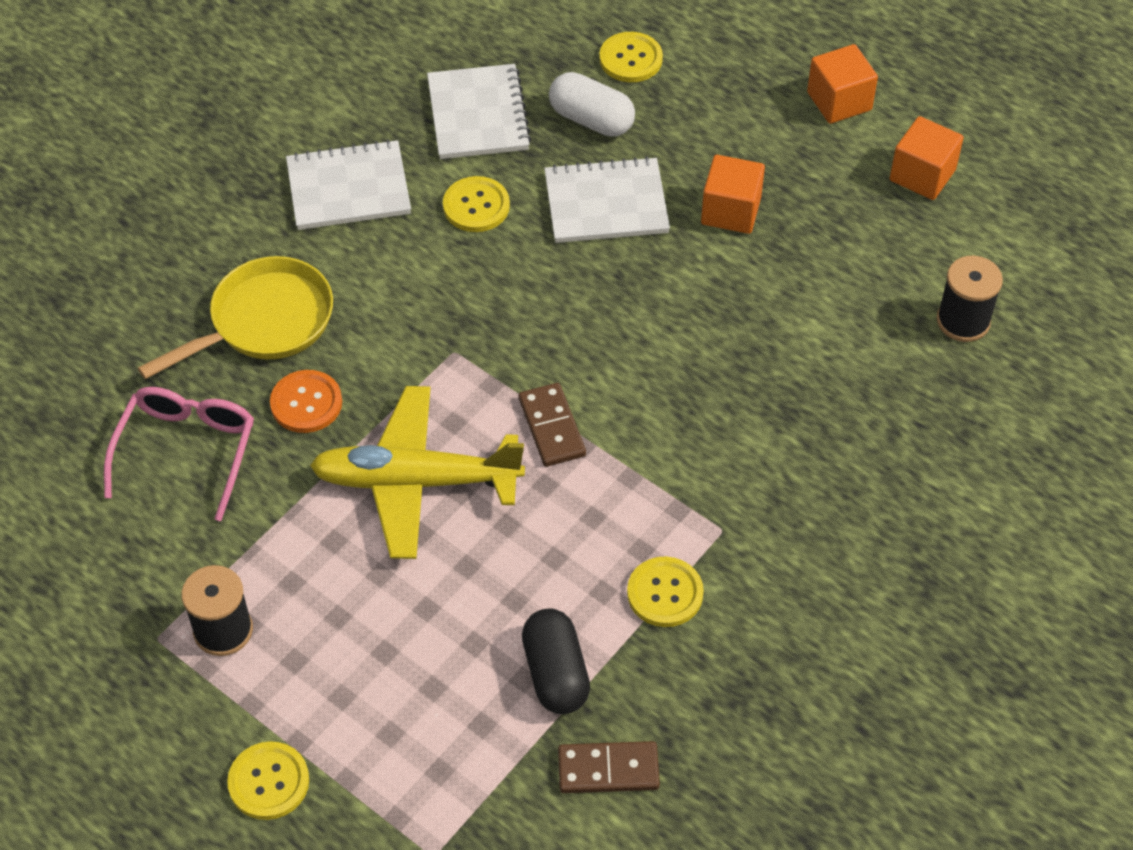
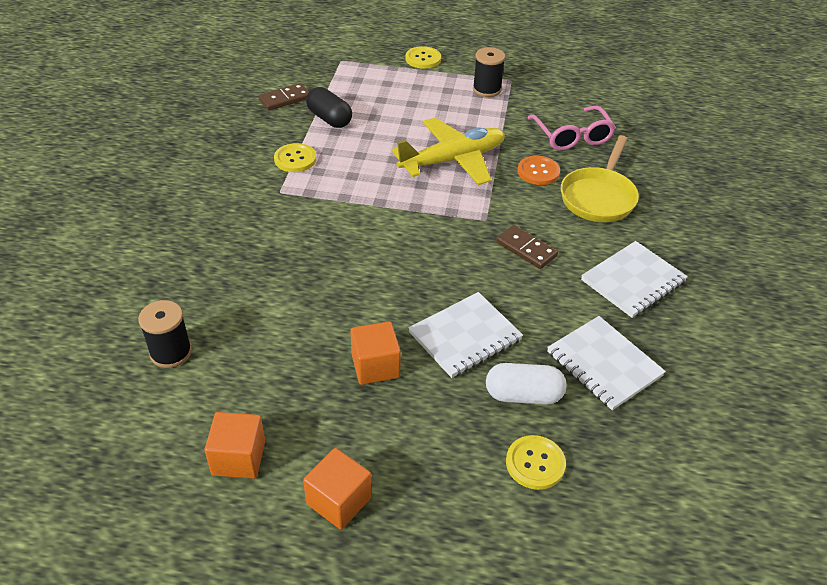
camera: 150 degrees right, 10 degrees down
yellow button [443,176,510,232] -> none
brown domino [519,383,586,467] -> brown domino moved to [496,225,558,269]

